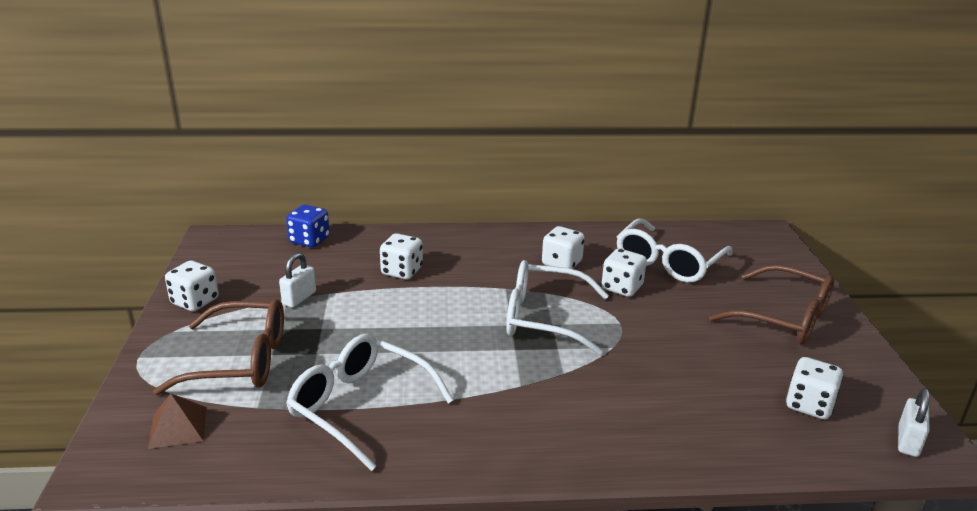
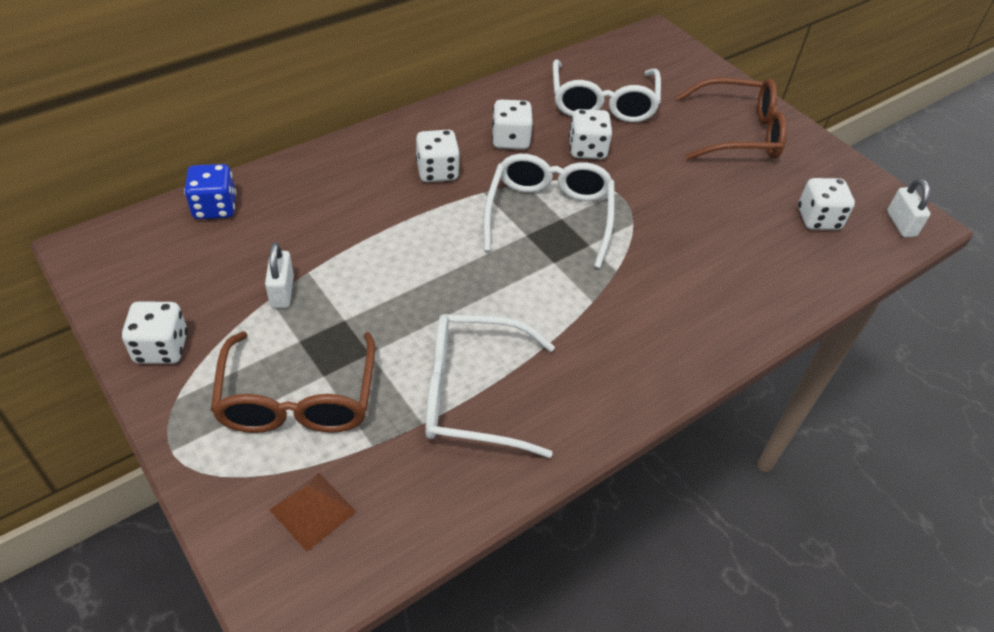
camera: 35 degrees left, 20 degrees up
brown glasses [153,299,284,395] -> brown glasses turned 120 degrees clockwise [211,331,375,433]
white dice [380,233,423,279] -> white dice moved to [416,130,460,182]
white glasses [506,260,609,355] -> white glasses turned 120 degrees clockwise [483,154,615,268]

